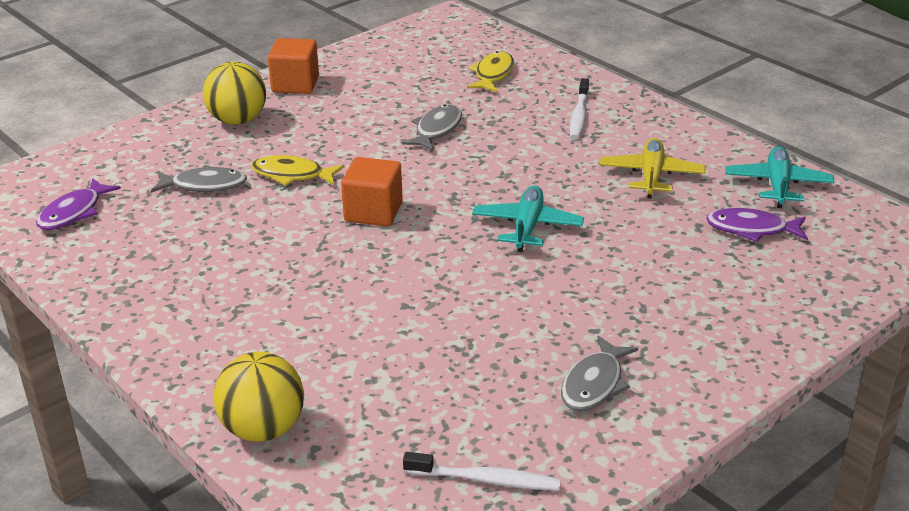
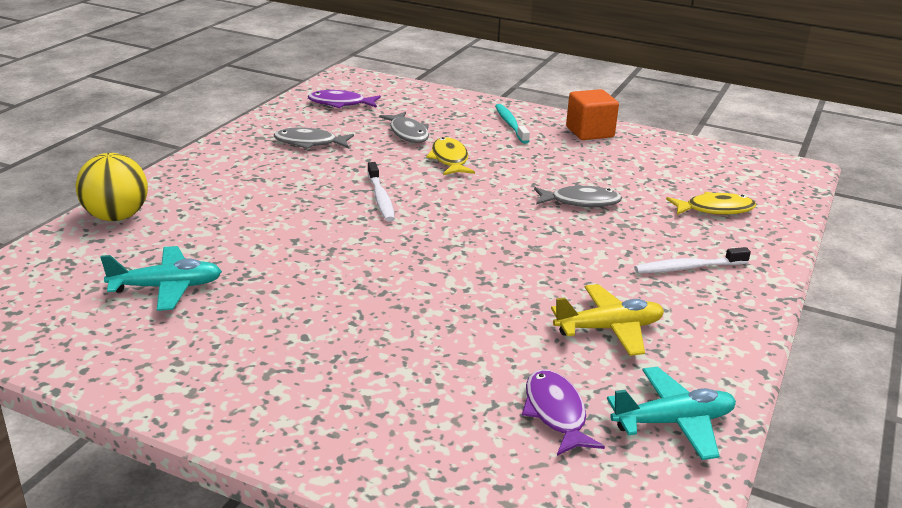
camera: 65 degrees right, 5 degrees down
yellow ball [203,62,266,125] -> turquoise toothbrush [495,104,530,144]
orange cube [341,157,403,226] -> none
white toothbrush [403,452,561,491] -> white toothbrush moved to [368,162,395,222]
turquoise plane [472,185,584,252] -> turquoise plane moved to [100,246,222,311]
grey fish [561,336,638,411] -> grey fish moved to [274,127,354,149]

